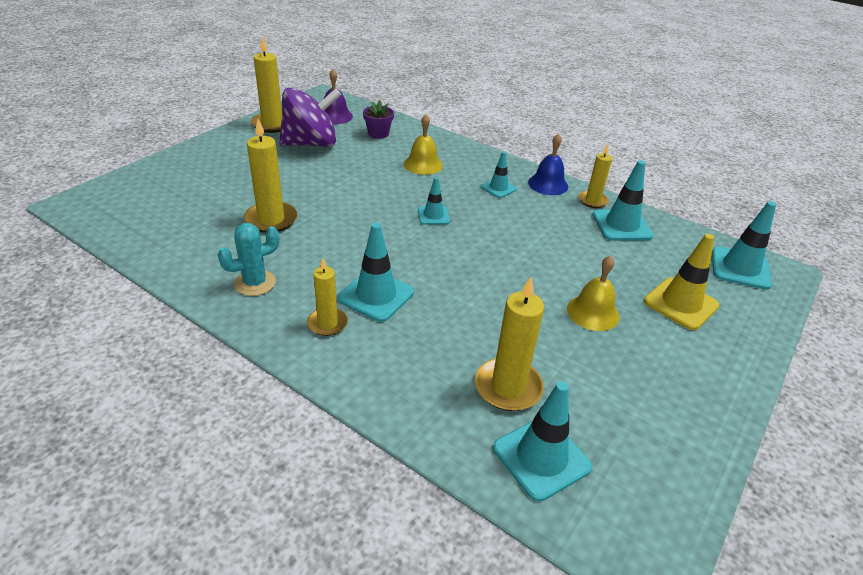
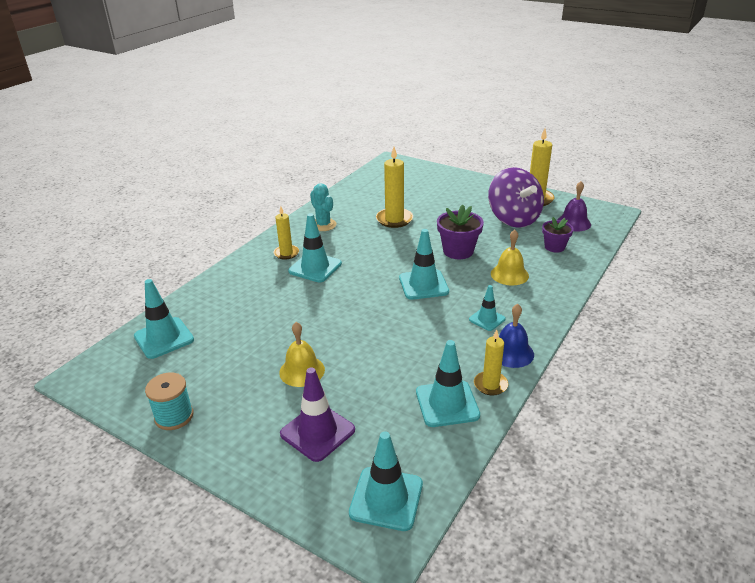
camera: 90 degrees right, 5 degrees down
turquoise traffic cone [418,177,450,225] -> turquoise traffic cone [399,229,449,300], size x1.67
yellow candle [475,277,544,411] -> none
yellow traffic cone [644,234,719,330] -> purple traffic cone [280,367,355,462]
none -> turquoise spool [145,373,193,430]
none -> purple flower pot [437,205,484,259]

